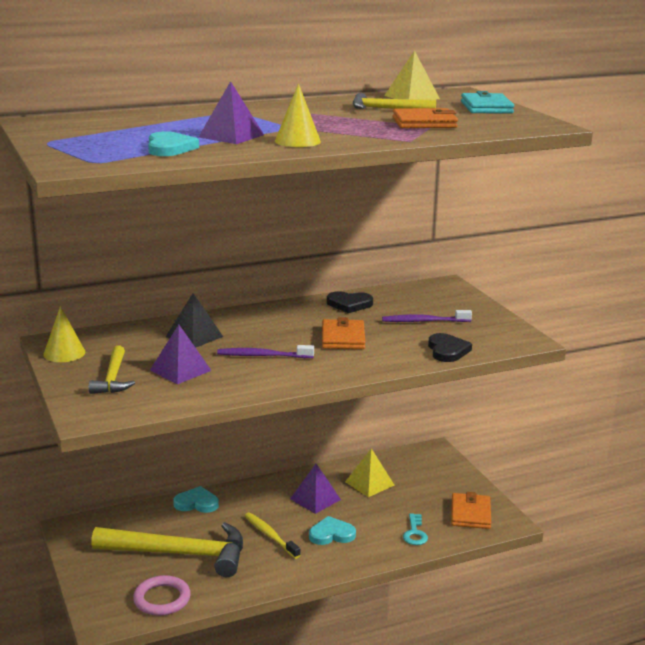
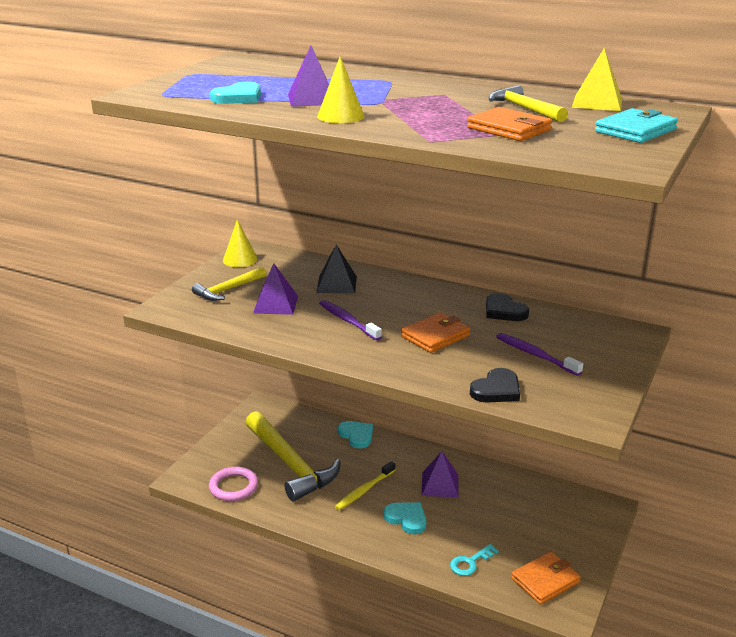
camera: 50 degrees right, 5 degrees up
yellow toothbrush [245,512,300,559] -> yellow toothbrush turned 150 degrees counterclockwise [335,461,395,510]
yellow pyramid [345,448,395,497] -> none

